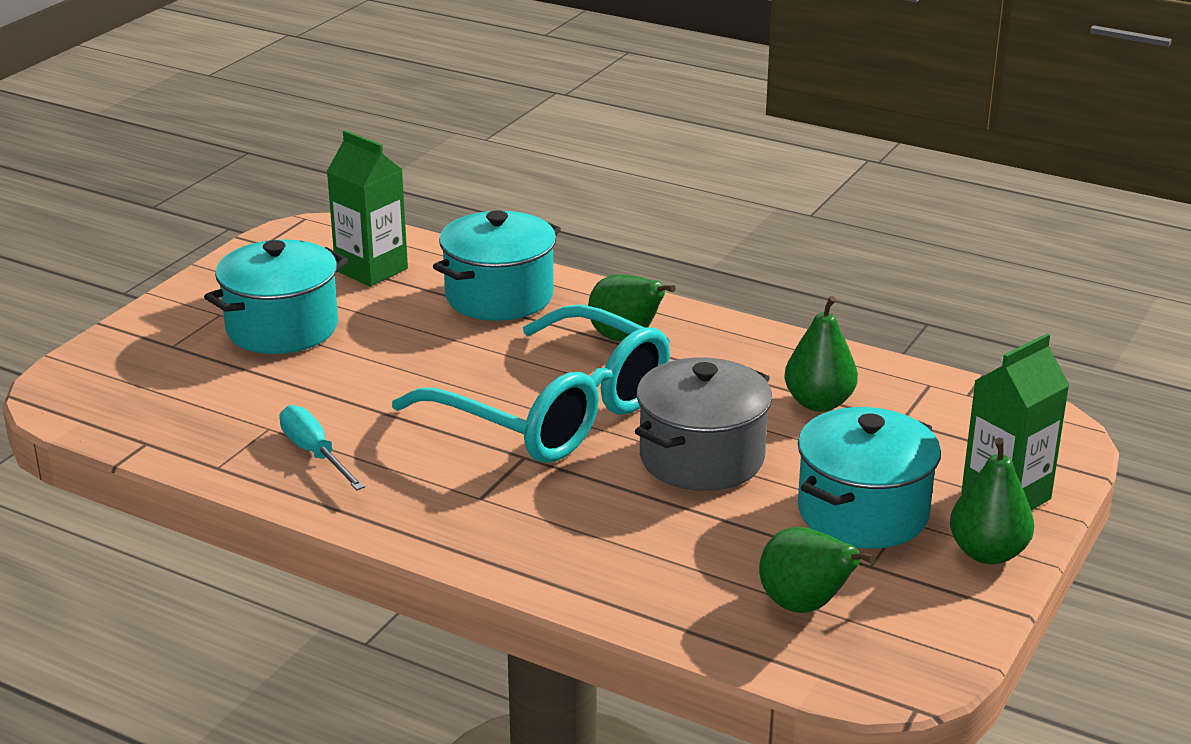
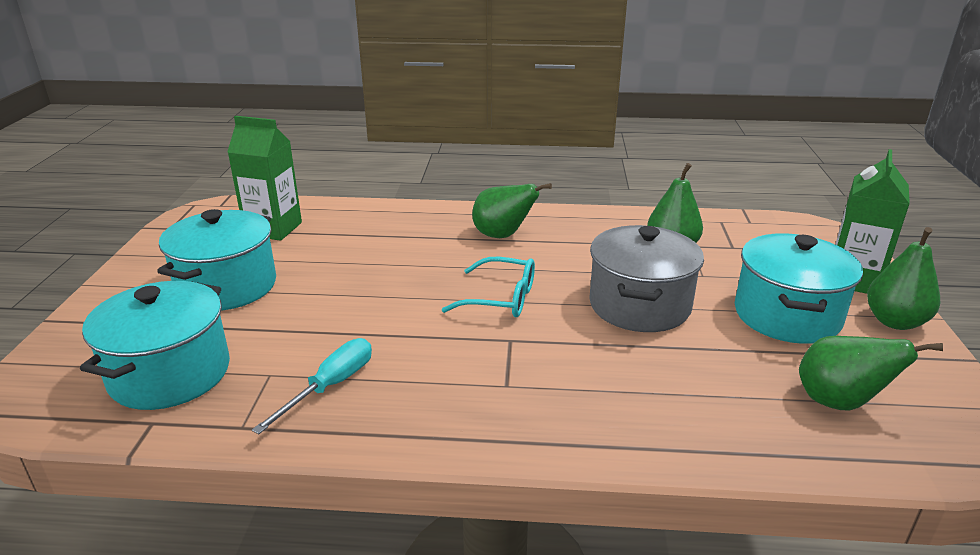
camera: 25 degrees left, 0 degrees up
turquoise screwdriver [279,405,365,490] -> turquoise screwdriver turned 90 degrees clockwise [252,338,372,434]
turquoise glasses [392,304,670,463] -> turquoise glasses [442,257,535,317], size x0.47
turquoise pot [433,210,561,321] -> turquoise pot moved to [80,281,230,410]

